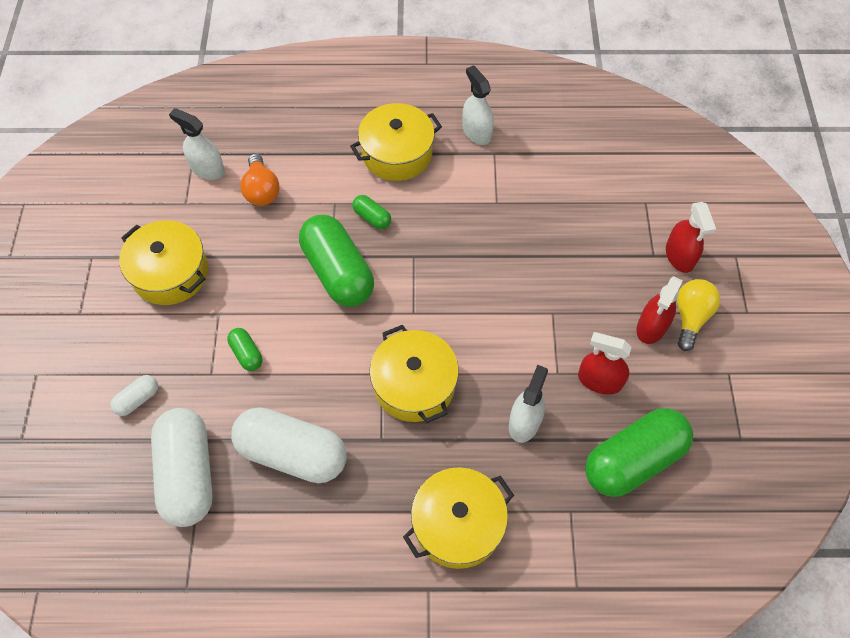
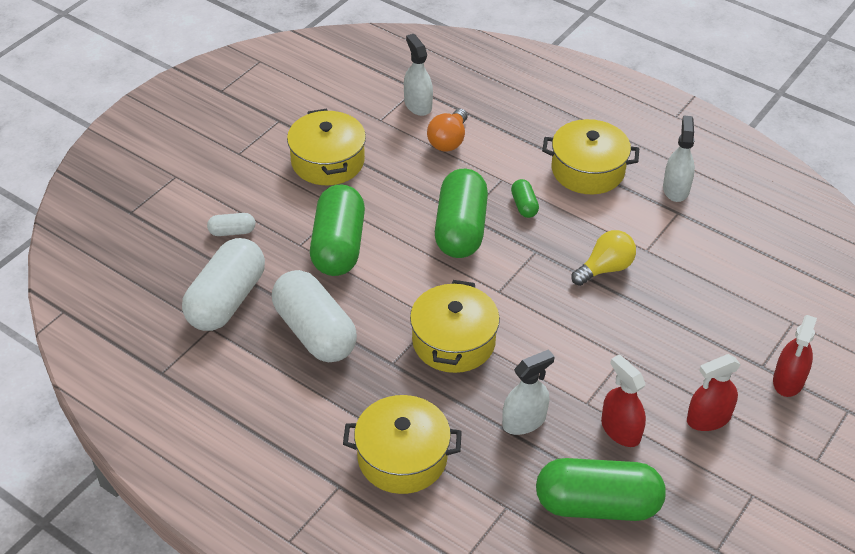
camera: 35 degrees right, 15 degrees down
green capsule [227,328,262,371] -> green capsule [310,184,365,276], size x2.24
yellow light bulb [677,279,720,351] -> yellow light bulb moved to [571,230,636,286]

